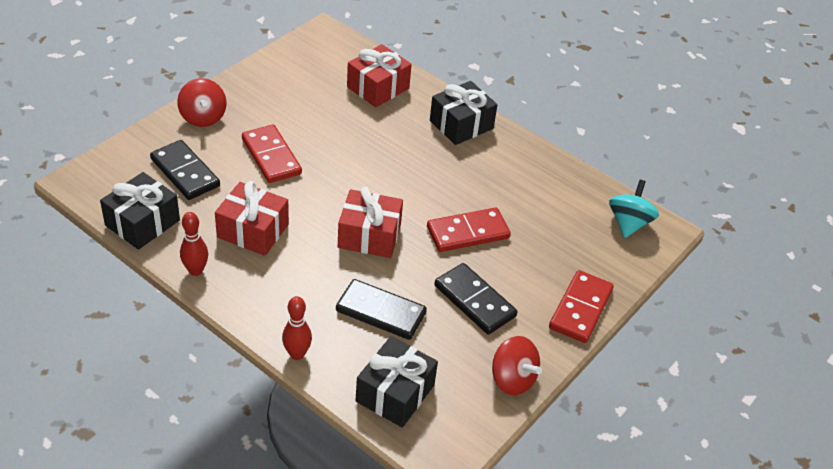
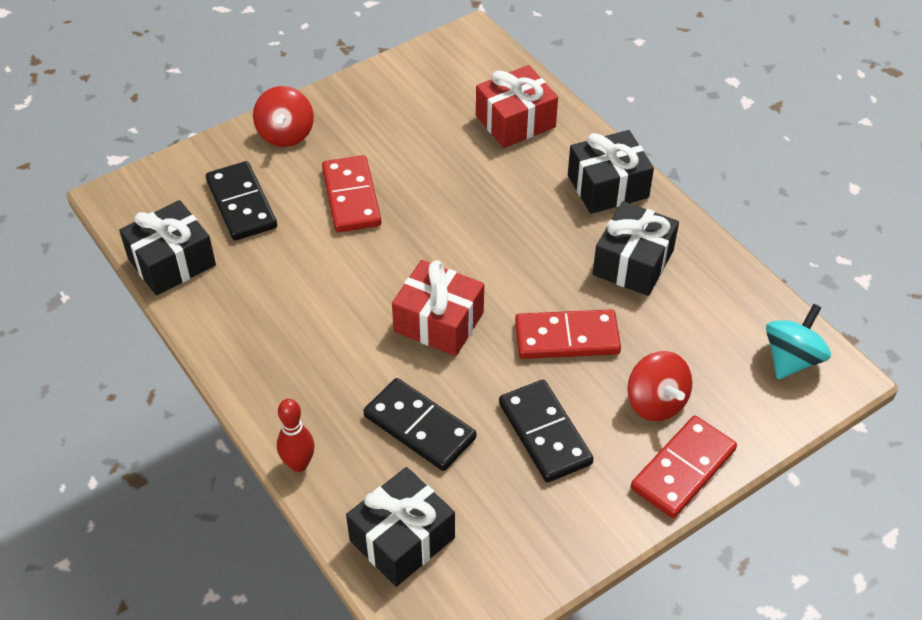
camera: 20 degrees right, 5 degrees up
red bowling pin [180,212,208,276] -> none
red gift [215,181,289,256] -> none
red spinning top [492,336,542,395] -> red spinning top moved to [627,351,692,421]
none -> black gift [593,201,679,296]

